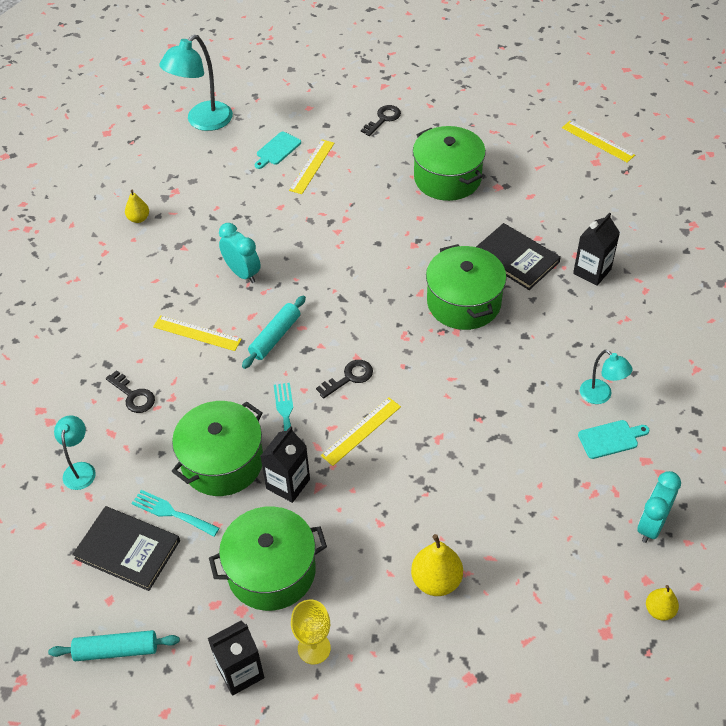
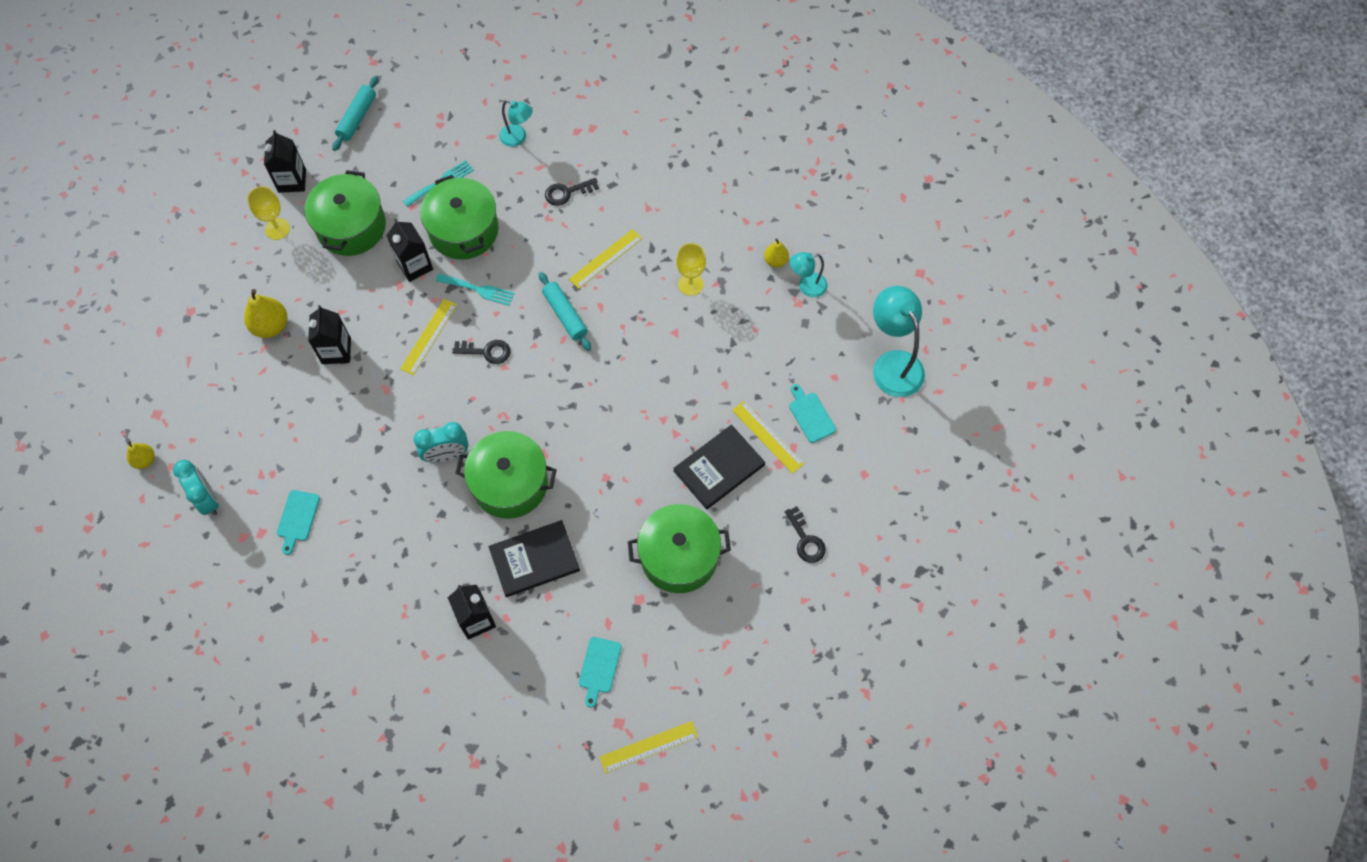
camera: 115 degrees right, 15 degrees up
black book [72,506,180,591] -> black book moved to [673,425,765,510]
turquoise clock [219,223,261,283] -> turquoise clock moved to [413,422,468,463]
black key [316,360,373,398] -> black key turned 75 degrees counterclockwise [452,340,510,364]
yellow ruler [321,397,401,466] -> yellow ruler turned 45 degrees clockwise [400,299,457,375]
turquoise lamp [580,350,633,404] -> turquoise lamp moved to [790,252,828,297]
none -> black carton [308,305,351,364]
none -> turquoise cutting board [579,637,621,707]
none -> yellow goblet [676,243,706,296]

